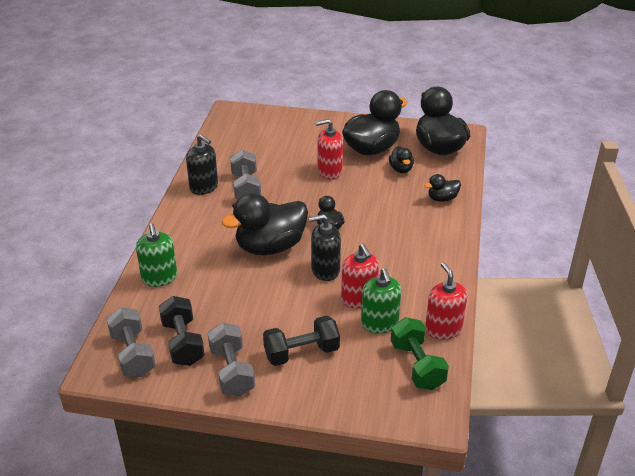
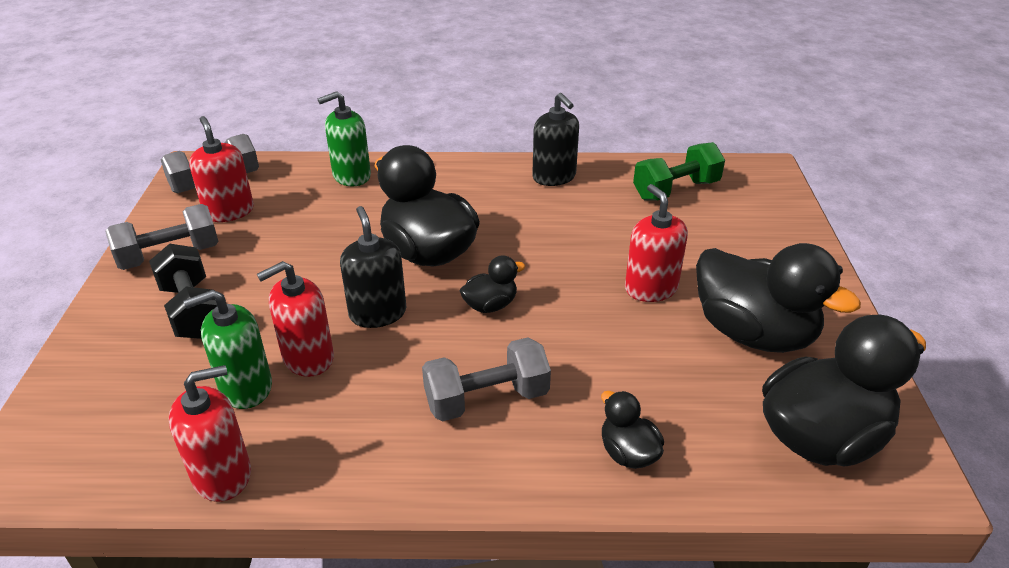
camera: 80 degrees right, 0 degrees up
black dumbbell [159,296,205,366] -> red soap dispenser [189,116,254,222]
black soap dispenser [186,134,218,195] -> black soap dispenser turned 60 degrees counterclockwise [532,93,579,186]
grey dumbbell [230,150,261,199] -> grey dumbbell moved to [422,337,551,421]
black duck [389,146,414,173] -> none
green dumbbell [391,317,449,390] -> green dumbbell moved to [633,142,725,201]

